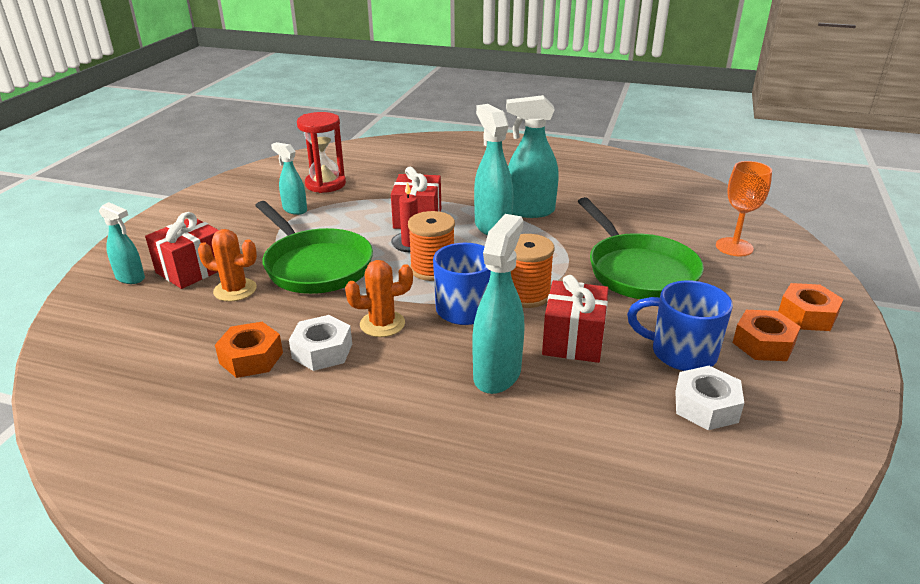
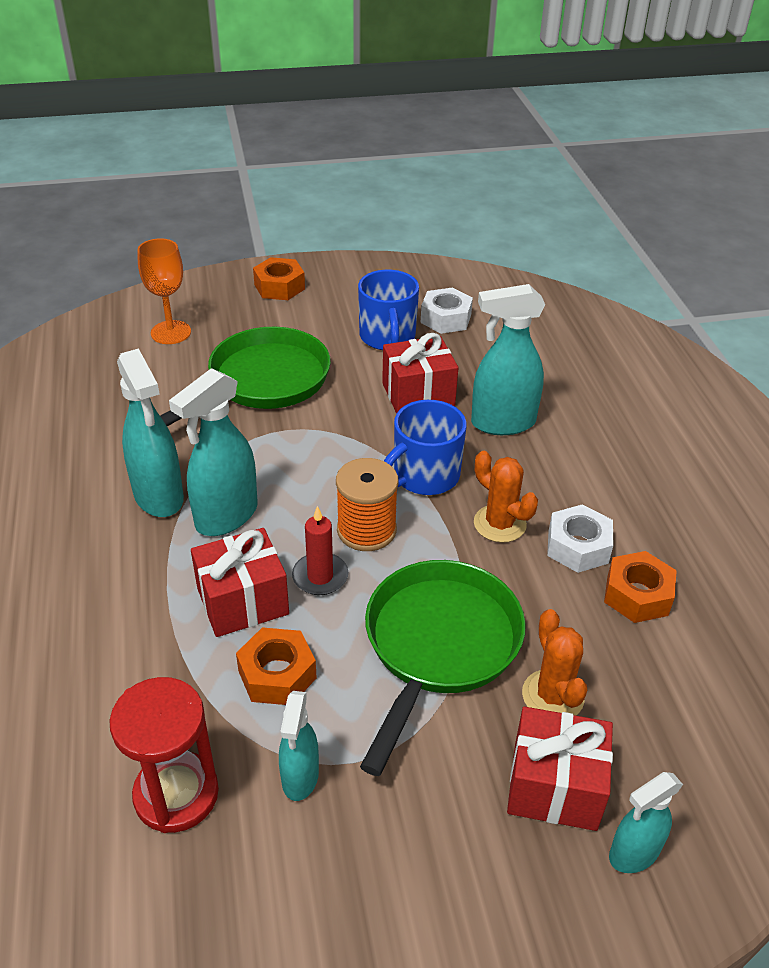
camera: 120 degrees left, 10 degrees up
turquoise spray bottle [99,202,145,284] -> turquoise spray bottle turned 120 degrees counterclockwise [609,772,683,873]
orange spool [511,234,555,308] -> none
orange nut [733,310,801,361] -> orange nut moved to [236,627,317,705]

